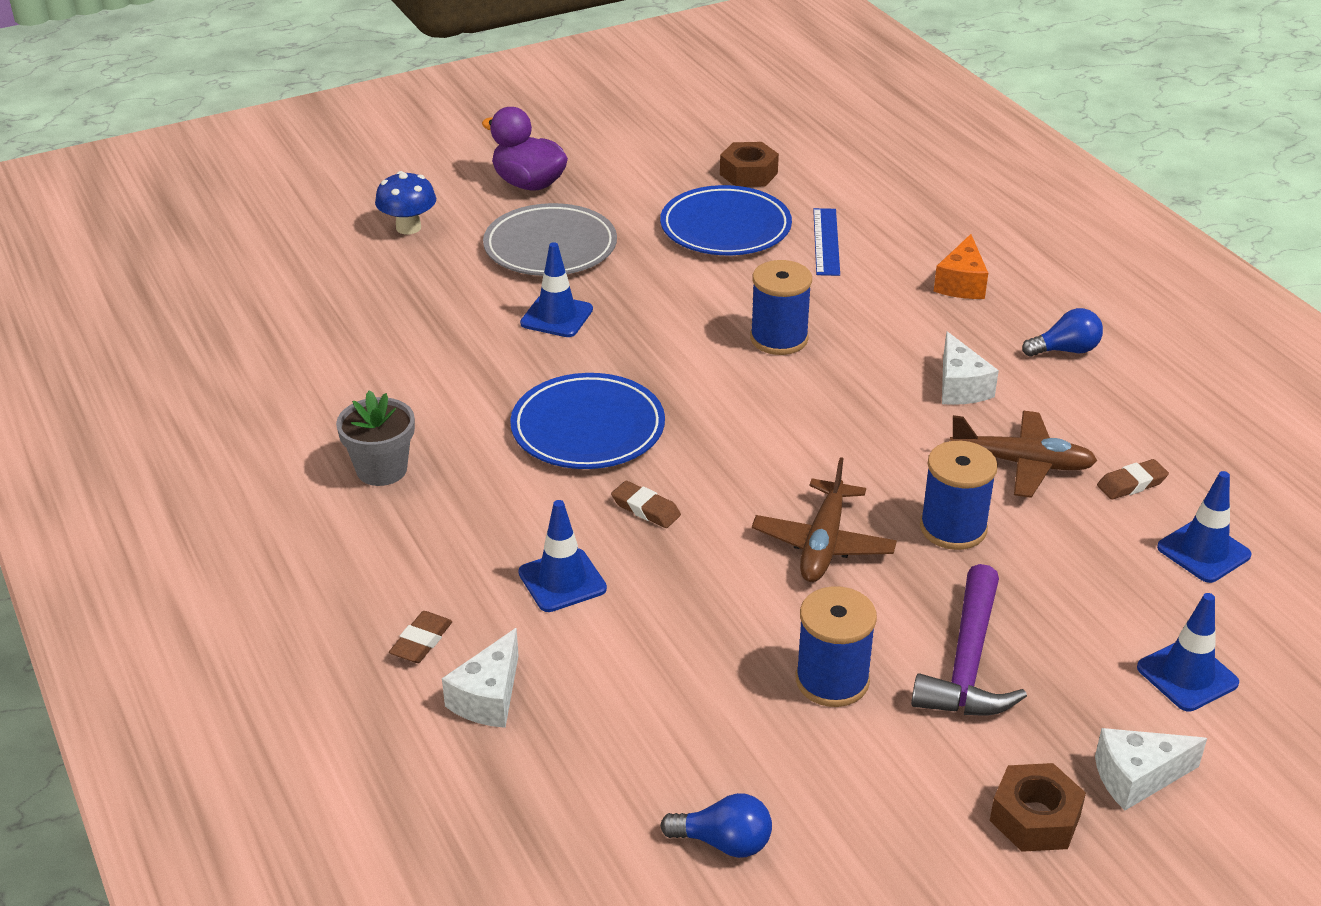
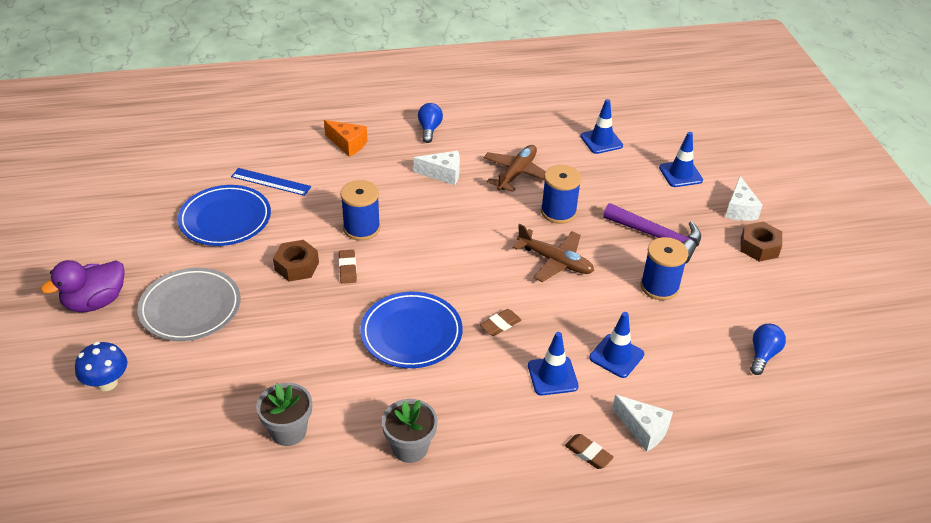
camera: 75 degrees left, 5 degrees up
blue traffic cone [520,242,593,337] -> blue traffic cone moved to [589,312,644,378]
brown nut [720,142,779,187] -> brown nut moved to [273,240,319,282]
brown eraser [1097,459,1169,500] -> brown eraser moved to [339,250,357,284]
none -> grey flower pot [256,383,312,446]

